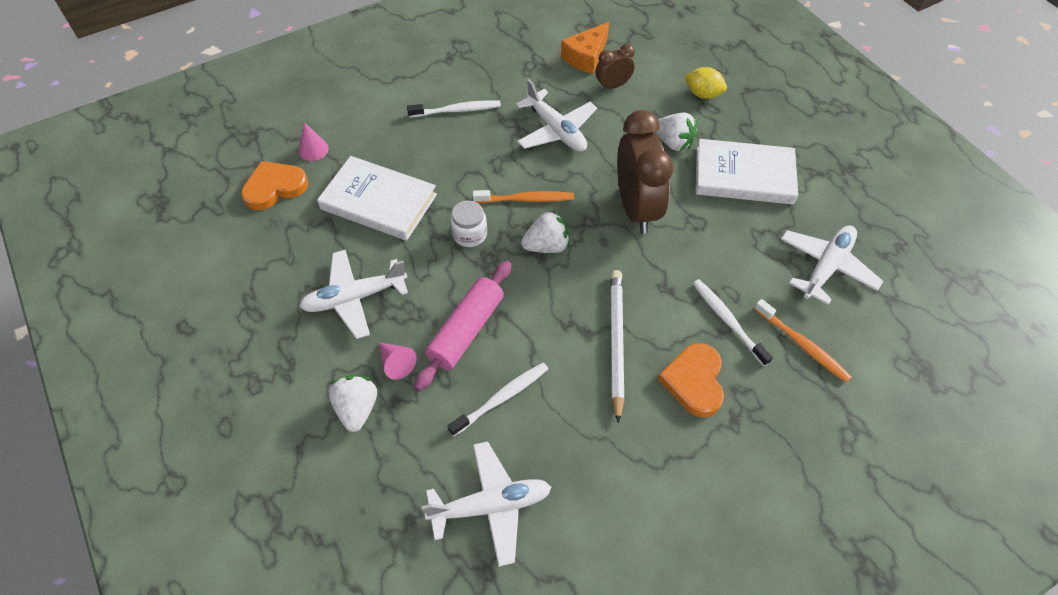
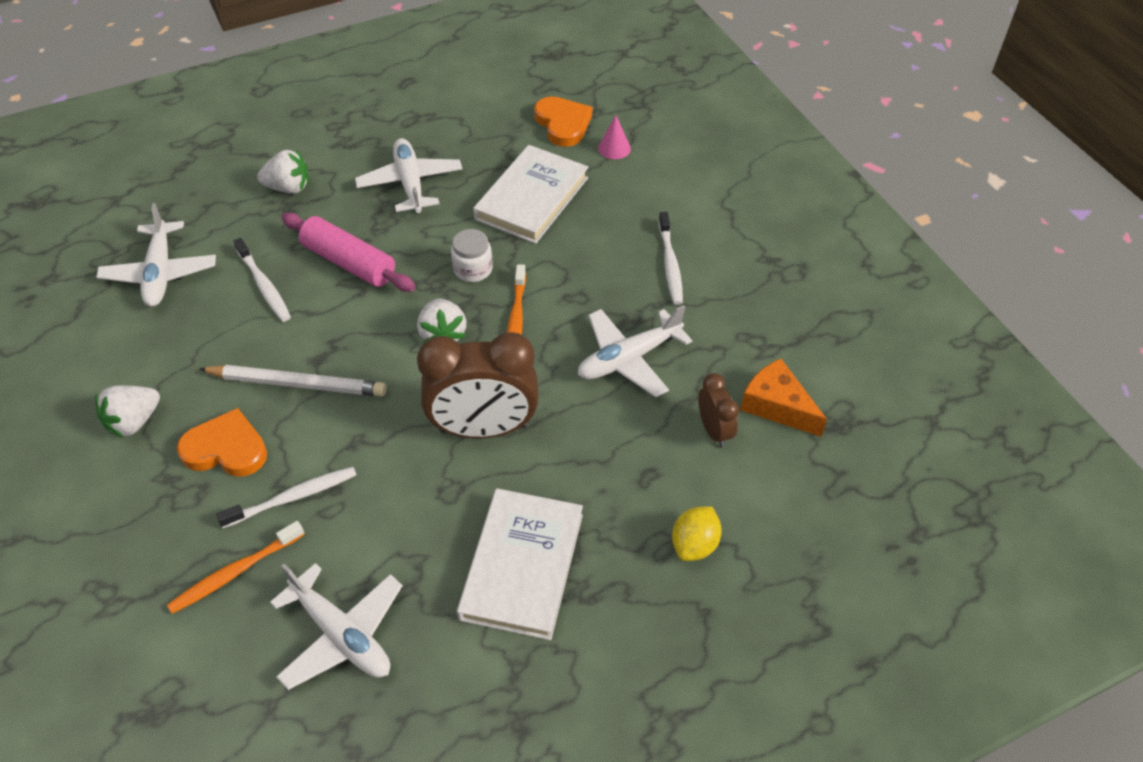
camera: 95 degrees right, 5 degrees down
pink cone [379,342,417,380] -> none
white strawberry [656,112,698,151] -> white strawberry moved to [95,385,160,438]

